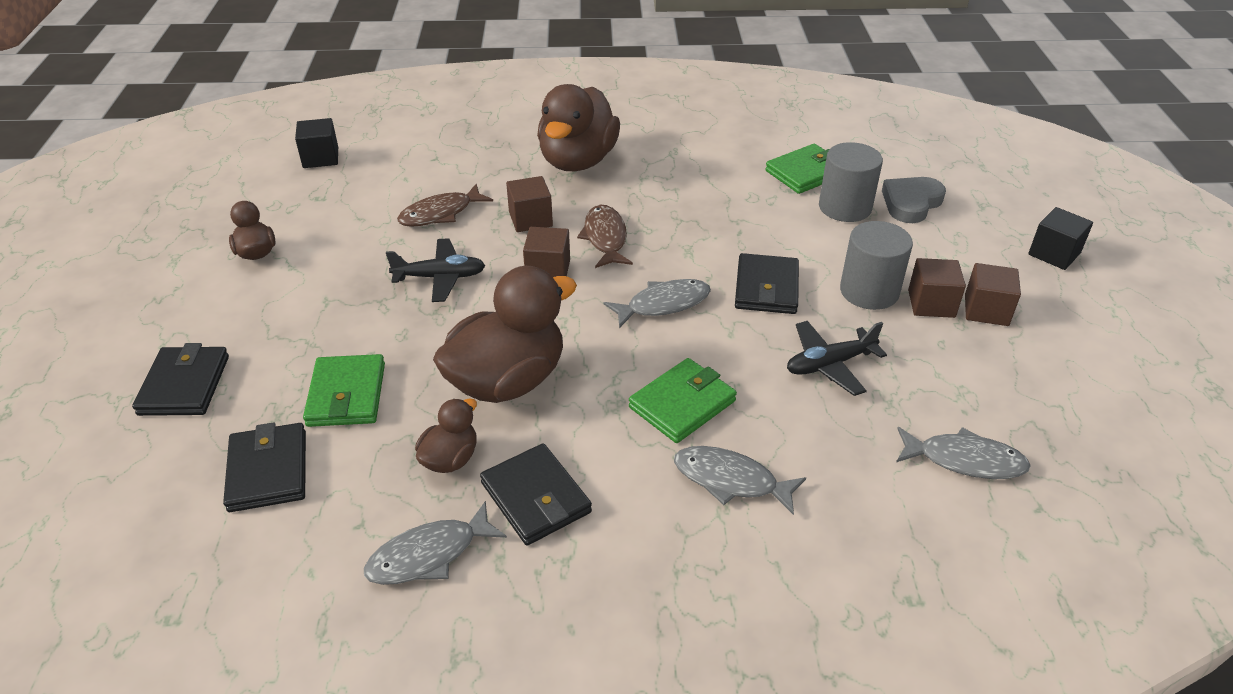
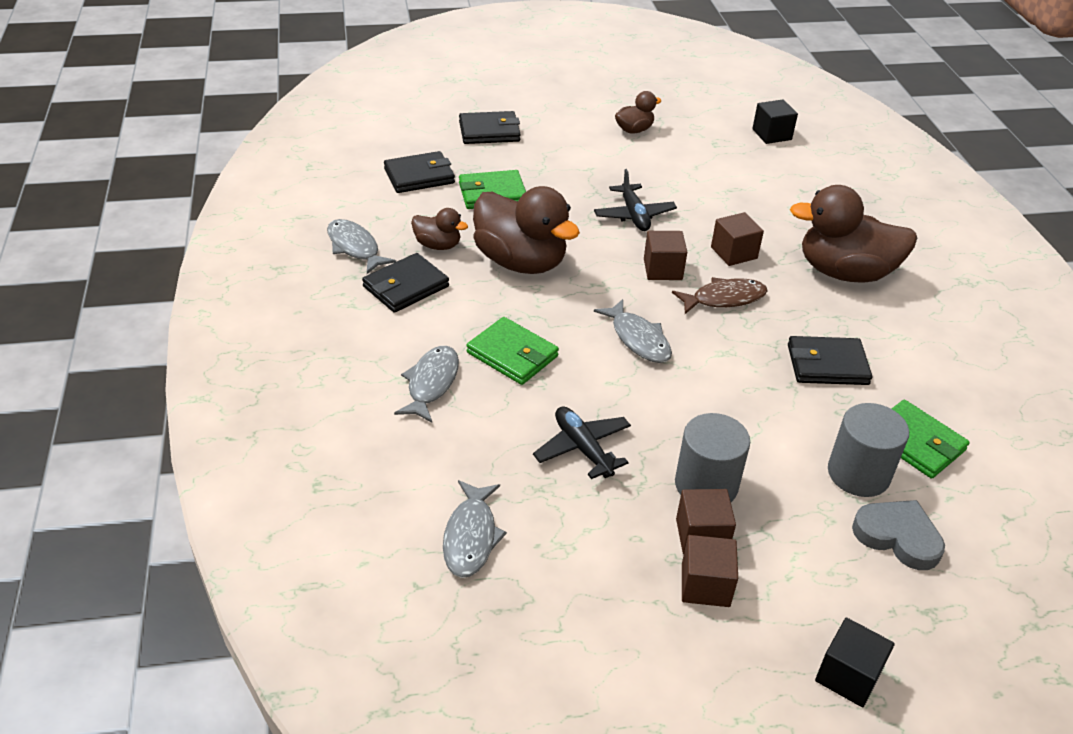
camera: 80 degrees right, 0 degrees up
brown fish [397,184,493,227] -> none
black wallet [735,253,799,314] -> black wallet moved to [788,336,872,385]

